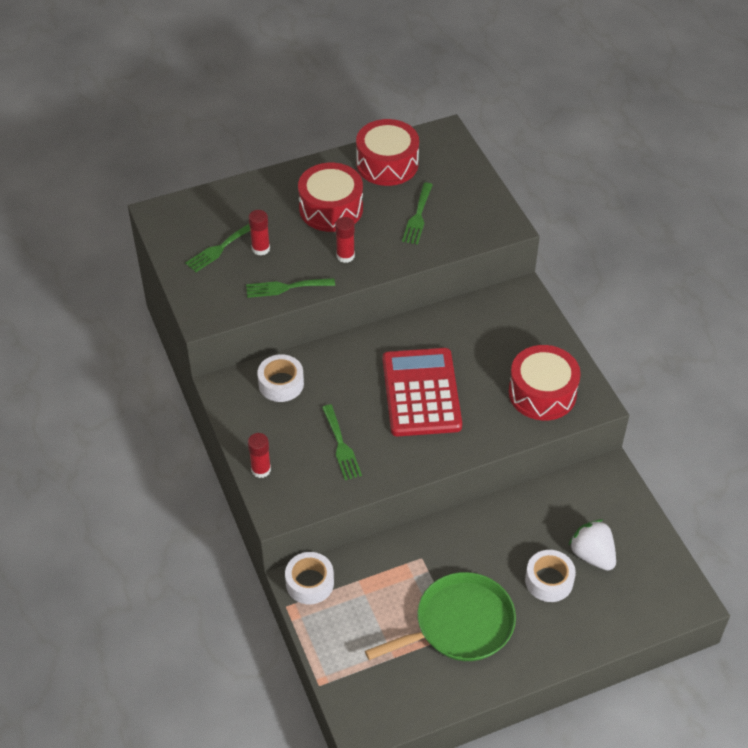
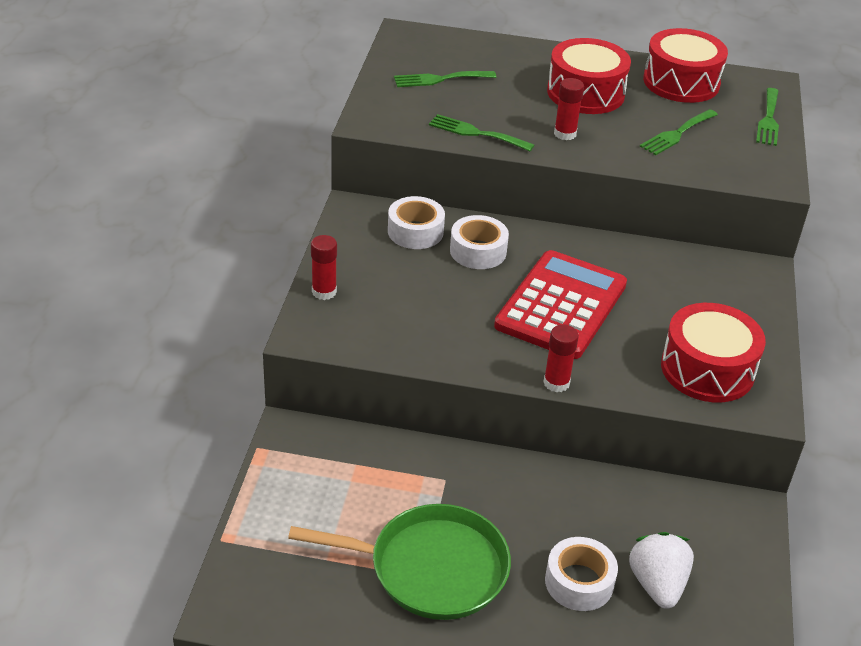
camera: 30 degrees right, 10 degrees down
red glue stick [249,210,270,256] -> red glue stick moved to [543,325,579,392]
white tape [285,552,334,604] -> white tape moved to [450,215,509,269]
green fork [322,404,362,480] -> green fork moved to [756,88,779,146]

